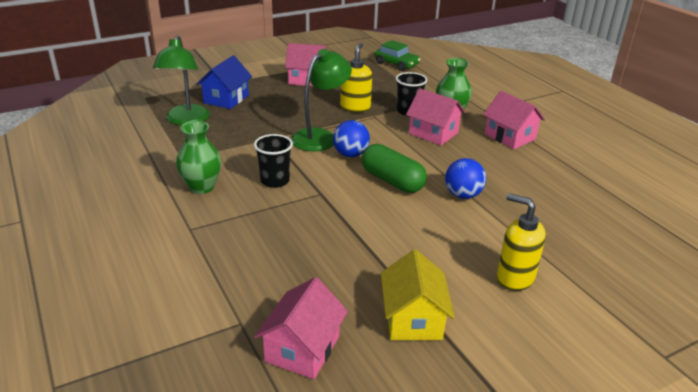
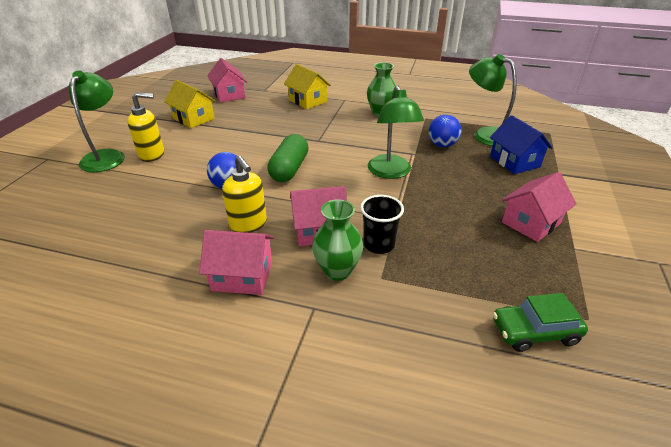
camera: 135 degrees right, 5 degrees up
black cup [254,134,293,188] -> none
blue ball [333,120,370,157] -> blue ball moved to [428,115,461,147]
yellow soap dispenser [340,43,372,113] -> yellow soap dispenser moved to [222,155,267,233]
green capsule [362,144,427,193] -> green capsule turned 75 degrees counterclockwise [267,134,309,182]
none -> green lamp [68,70,125,172]
none -> yellow house [284,64,331,109]

